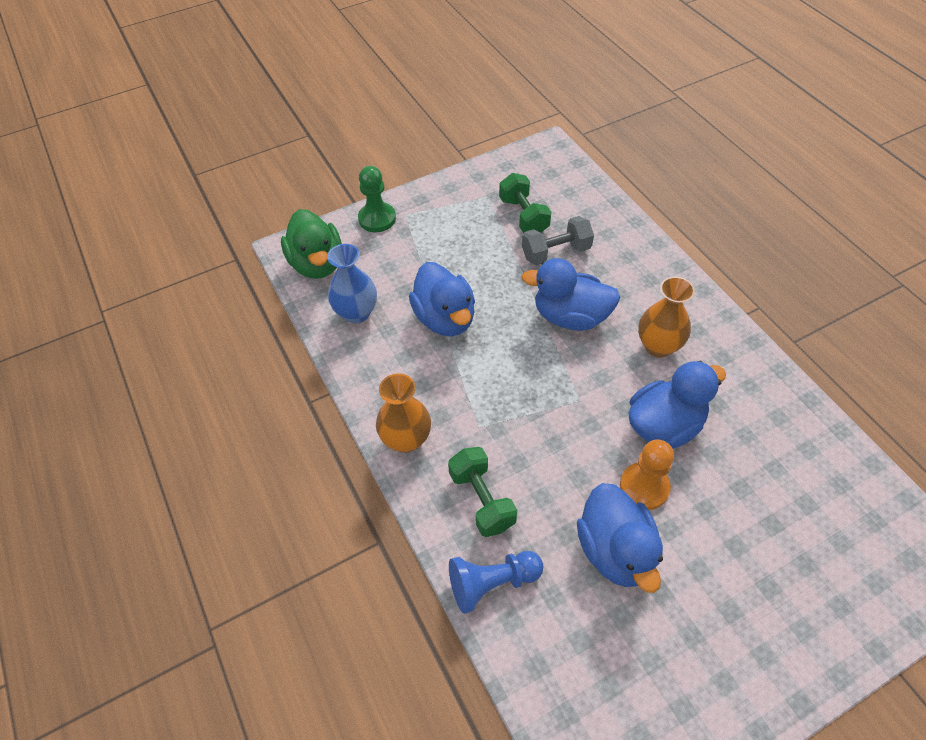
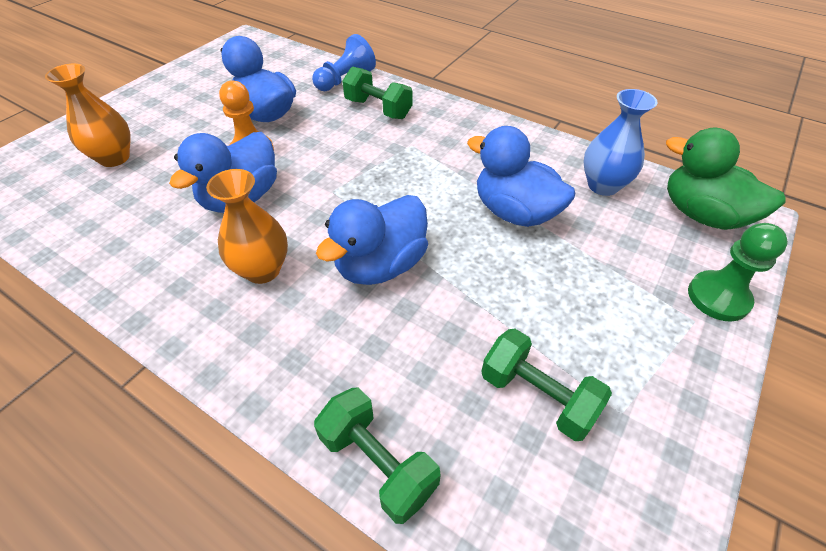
camera: 150 degrees right, 5 degrees down
orange vase [376,373,431,453] -> orange vase moved to [45,64,131,167]
blue duck [521,258,621,331] -> blue duck turned 150 degrees clockwise [316,195,428,285]
grey dumbbell [522,216,594,265] -> none
none -> green dumbbell [314,388,441,524]

